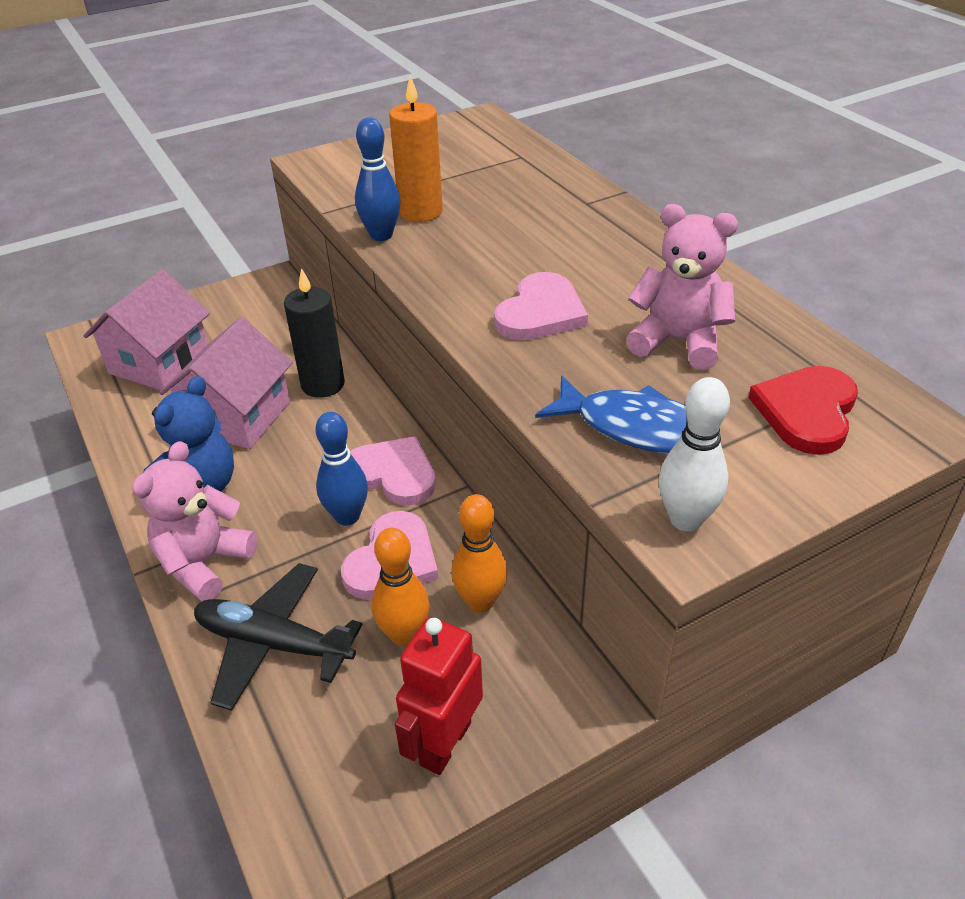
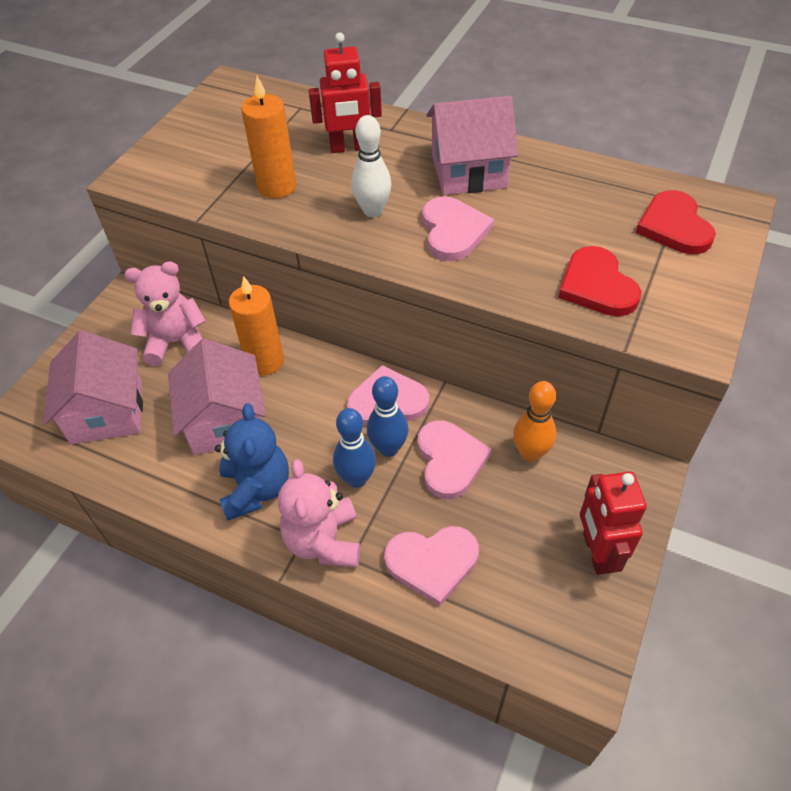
camera: 35 degrees left, 10 degrees up
black plane [194,563,363,711] -> pink heart [384,526,479,606]
black candle [284,268,345,398] -> orange candle [229,276,284,376]
blue bowling pin [355,117,401,241] -> blue bowling pin moved to [333,408,376,488]
orange bowling pin [372,528,430,646] -> none
blue fish [535,376,688,454] -> red heart [558,246,641,316]
pink teddy bear [626,204,738,370] -> pink teddy bear moved to [125,261,206,366]
white bowling pin [659,377,730,531] -> white bowling pin moved to [351,115,392,217]
none -> red robot [308,32,382,153]
none -> pink house [427,96,518,195]

